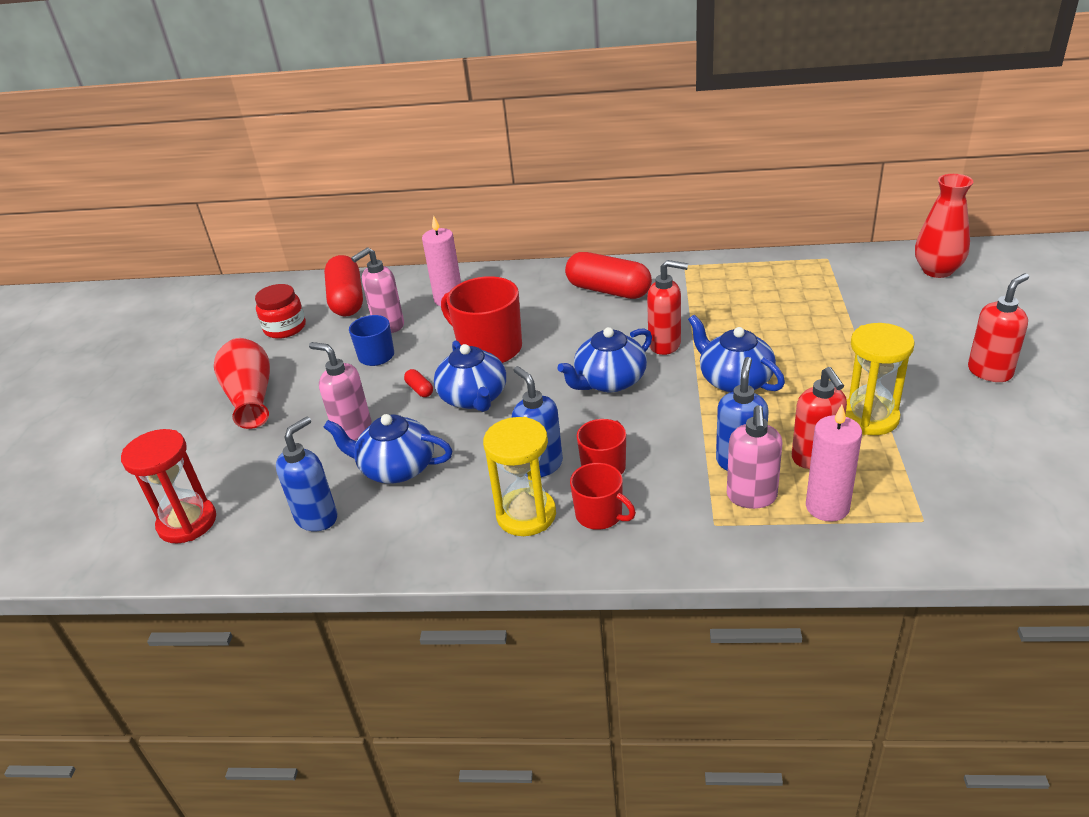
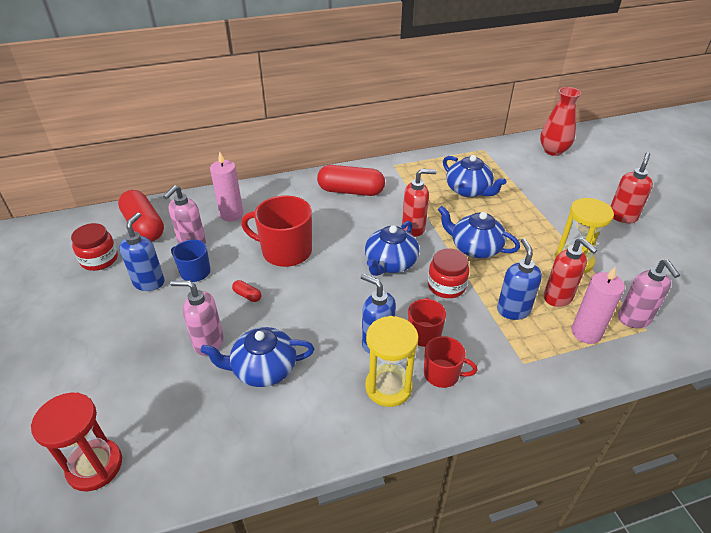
camera: 25 degrees left, 5 degrees up
red vase [214,338,270,429] -> none
blue soap dispenser [276,417,338,531] -> blue soap dispenser moved to [119,212,165,291]
blue teapot [434,340,506,412] -> blue teapot moved to [443,155,506,197]
pink soap dispenser [727,405,782,509] -> pink soap dispenser moved to [618,260,680,328]
none -> red jar [428,248,469,298]

